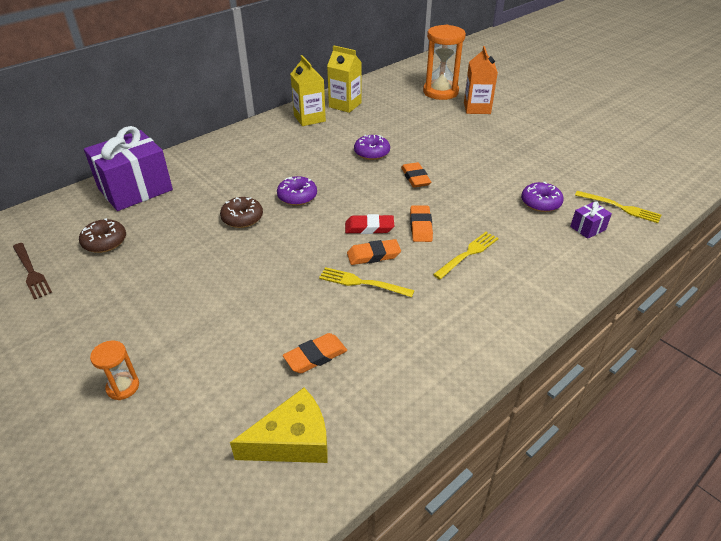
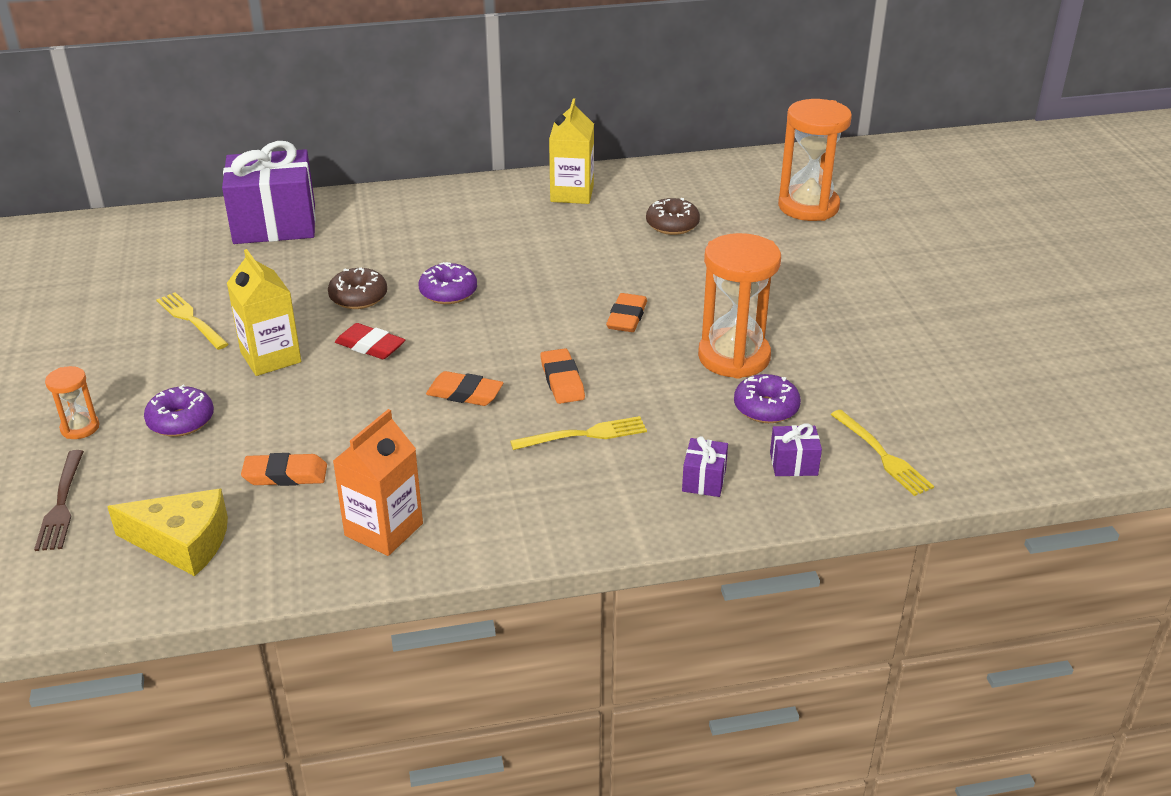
camera: 30 degrees right, 5 degrees down
brown fork [13,243,52,300] -> brown fork moved to [34,450,84,551]
brown donut [79,218,126,253] -> brown donut moved to [646,198,700,235]
yellow fork [319,267,414,297] -> yellow fork moved to [156,292,229,350]
yellow carton [327,45,362,113] -> yellow carton moved to [227,249,301,376]
red eraser [345,214,394,234] -> red eraser moved to [335,323,405,359]
purple donut [354,135,390,160] -> purple donut moved to [144,384,214,437]
orange eraser [410,206,433,242] -> orange eraser turned 45 degrees counterclockwise [540,348,585,404]
orange carton [464,46,498,114] -> orange carton moved to [333,409,423,556]
none -> purple gift [682,436,728,497]
none -> orange hourglass [698,233,781,379]

